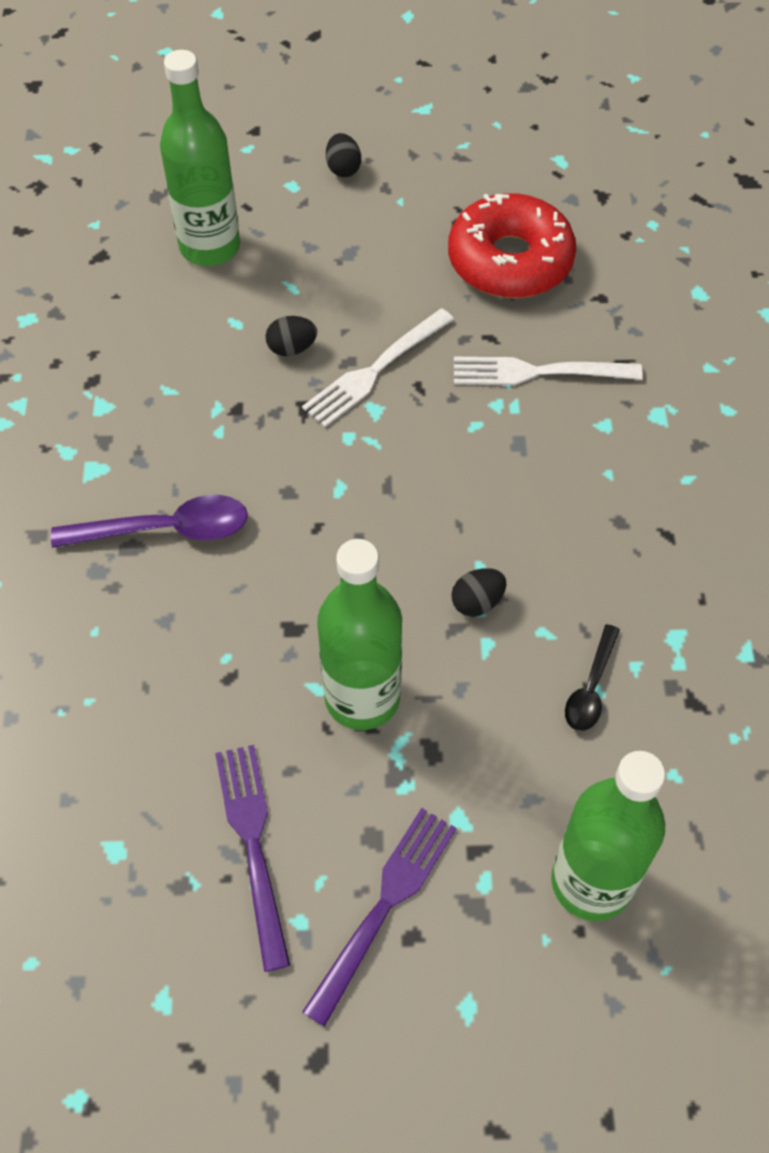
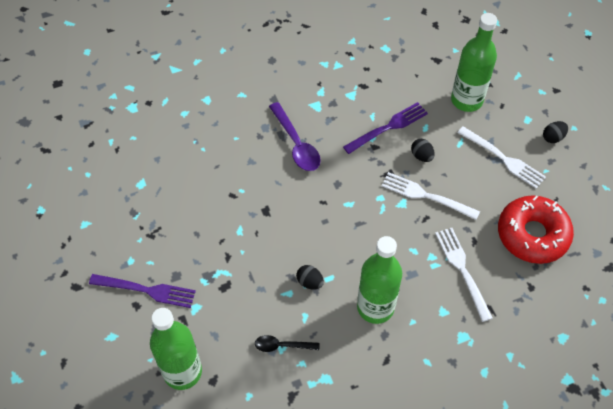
camera: 70 degrees right, 0 degrees up
purple fork [215,745,290,972] -> purple fork moved to [343,102,428,154]
green bottle [317,539,402,730] -> green bottle moved to [357,236,402,324]
none -> white fork [457,126,546,189]

